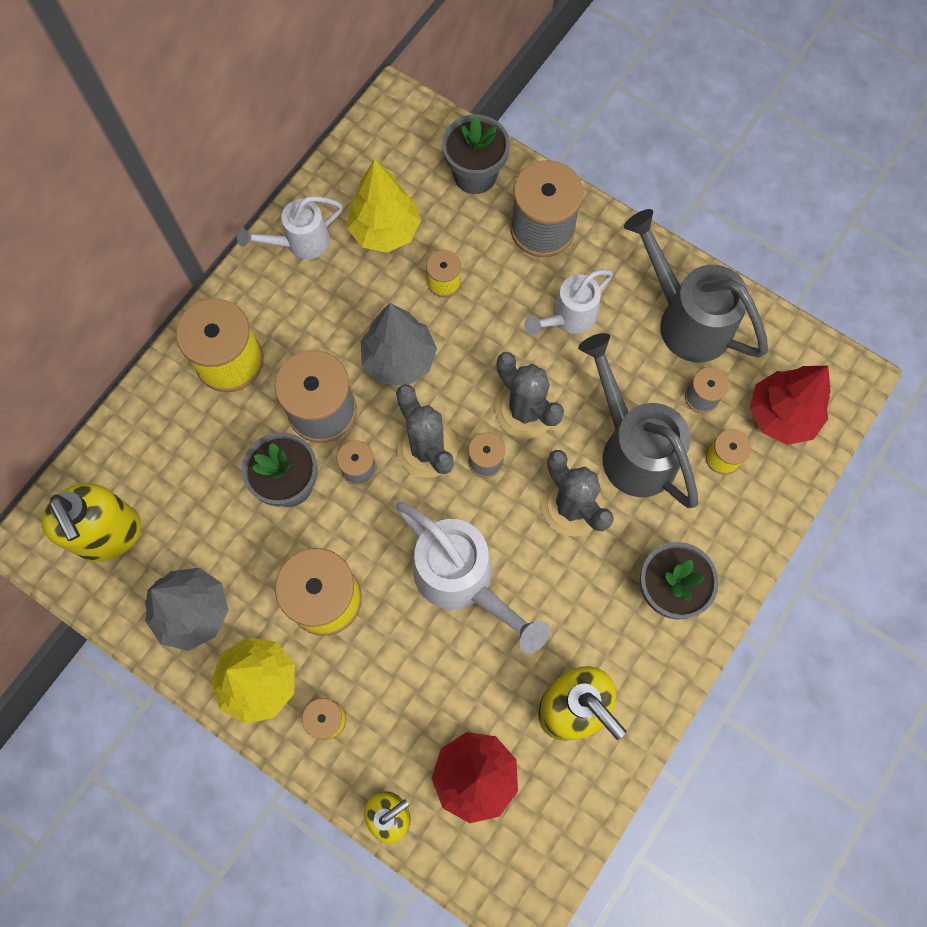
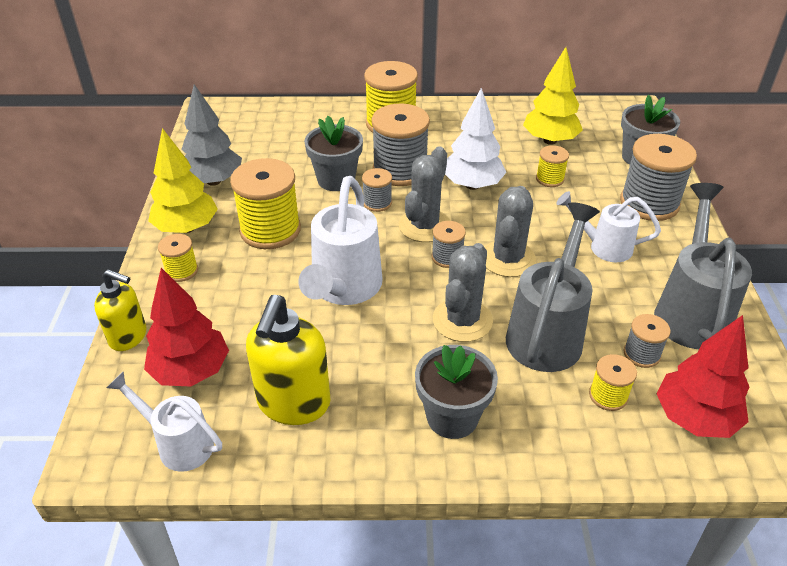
camera: 55 degrees right, 30 degrees down
yellow soap dispenser [42,483,141,562] -> none
white watering can [237,196,343,259] -> white watering can moved to [106,371,222,472]
grey tree [361,303,437,386] -> white tree [445,88,506,190]

